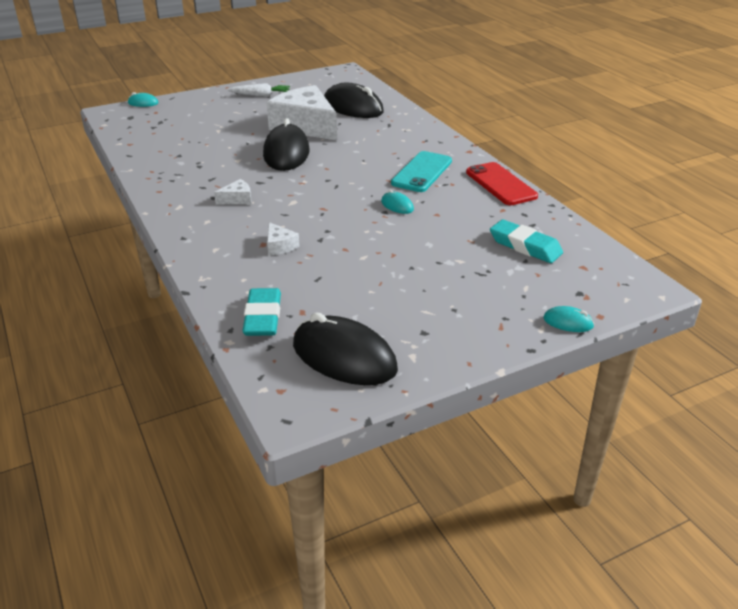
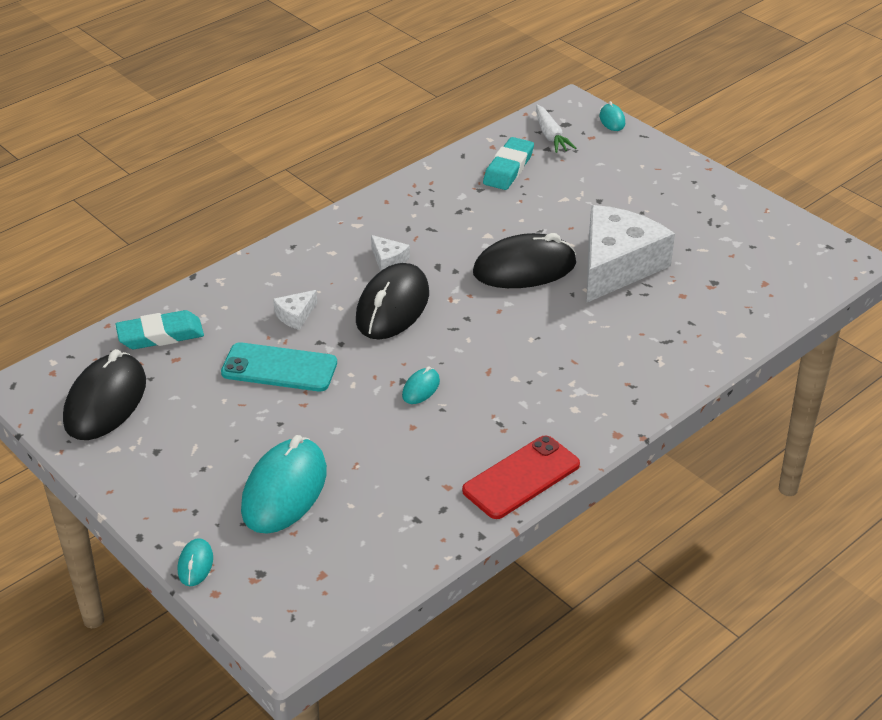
camera: 75 degrees right, 5 degrees up
white carrot [228,83,290,96] -> white carrot moved to [536,104,577,153]
black mouse [324,83,384,118] -> black mouse moved to [356,263,429,339]
turquoise phone [391,151,452,192] -> turquoise phone moved to [221,342,337,391]
turquoise eraser [490,220,563,263] -> turquoise eraser moved to [483,137,534,190]
none -> turquoise mouse [241,435,327,534]

